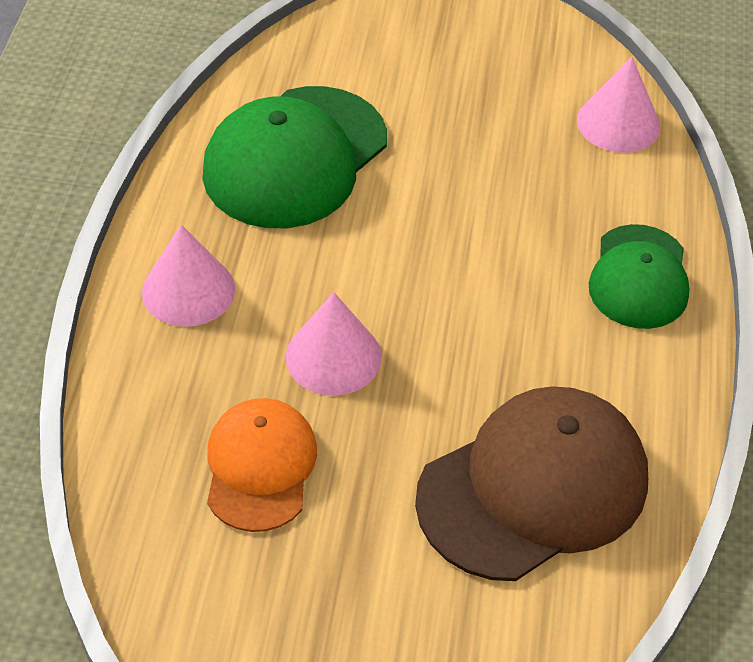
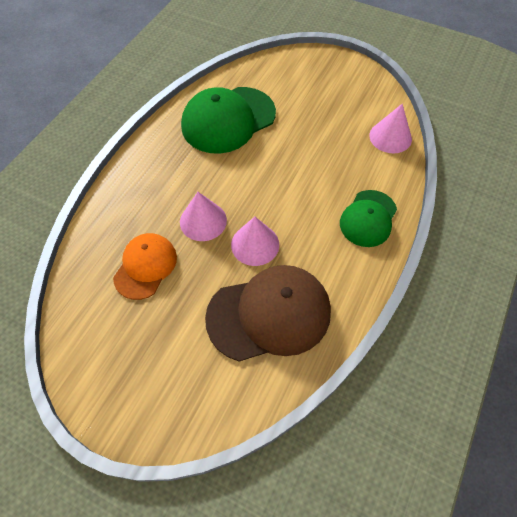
camera: 20 degrees right, 10 degrees up
pink cone [142,225,235,327] -> pink cone moved to [231,217,279,266]

